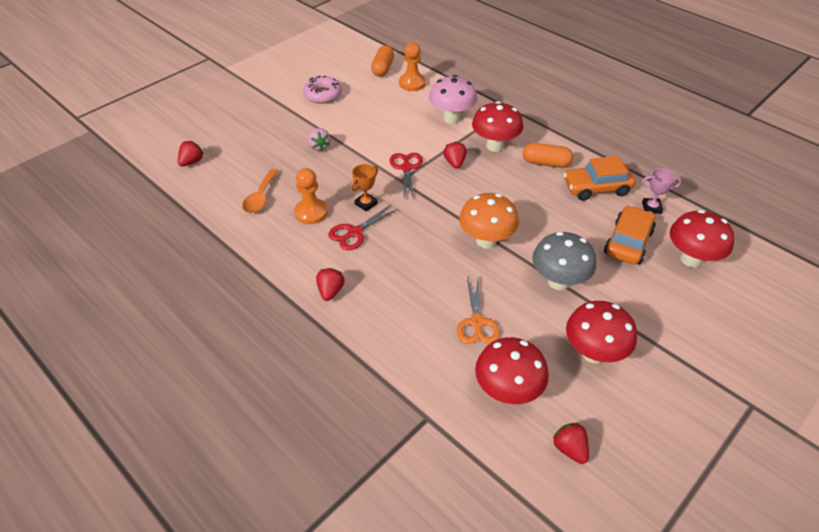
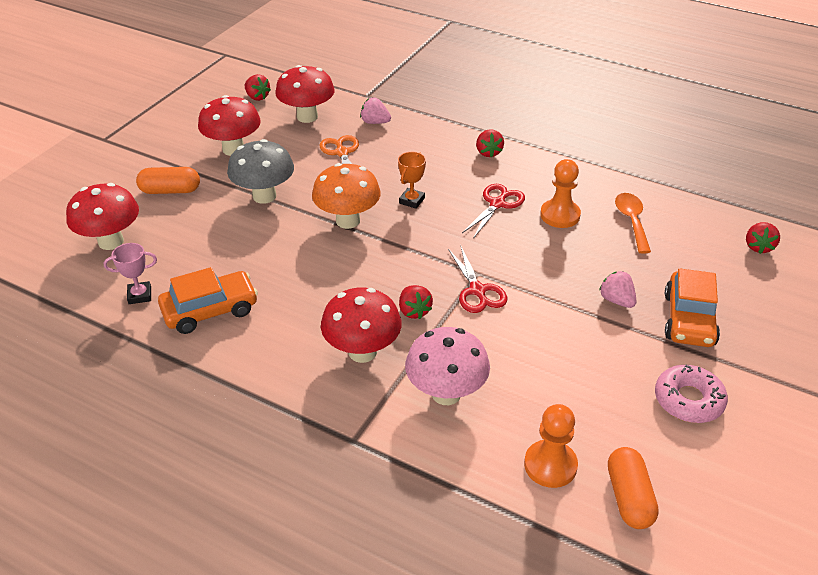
camera: 165 degrees right, 5 degrees down
orange trophy [350,164,378,212] -> orange trophy moved to [398,152,426,209]
orange capsule [523,143,573,168] -> orange capsule moved to [136,167,200,194]
orange car [604,205,656,265] -> orange car moved to [665,268,720,347]
none -> pink strawberry [360,97,391,124]

